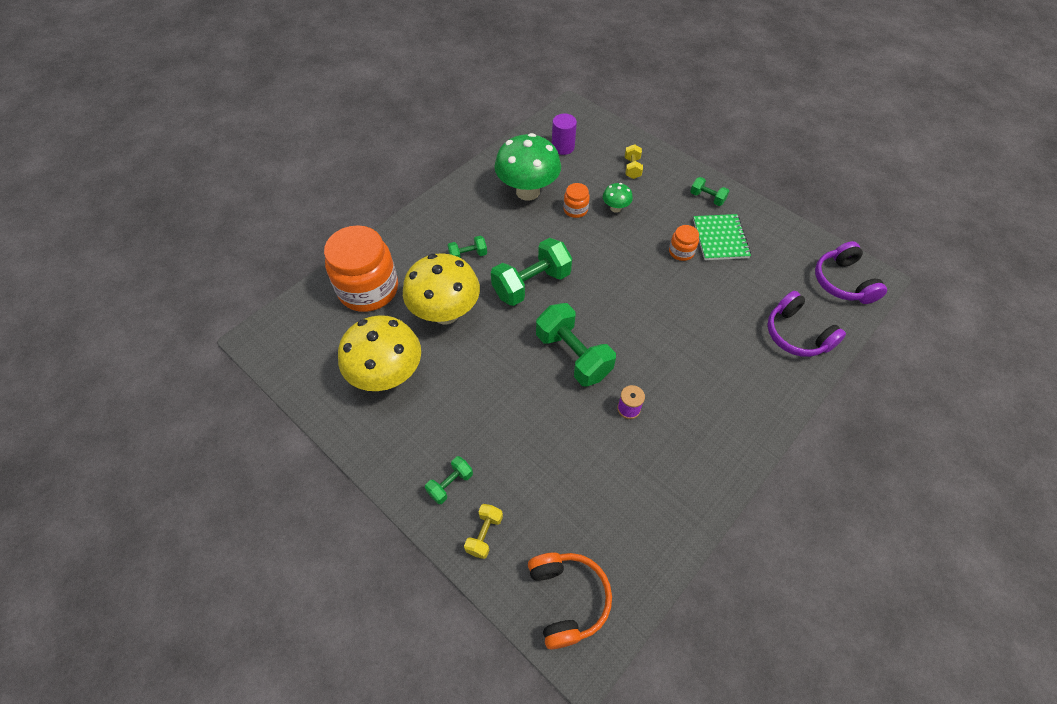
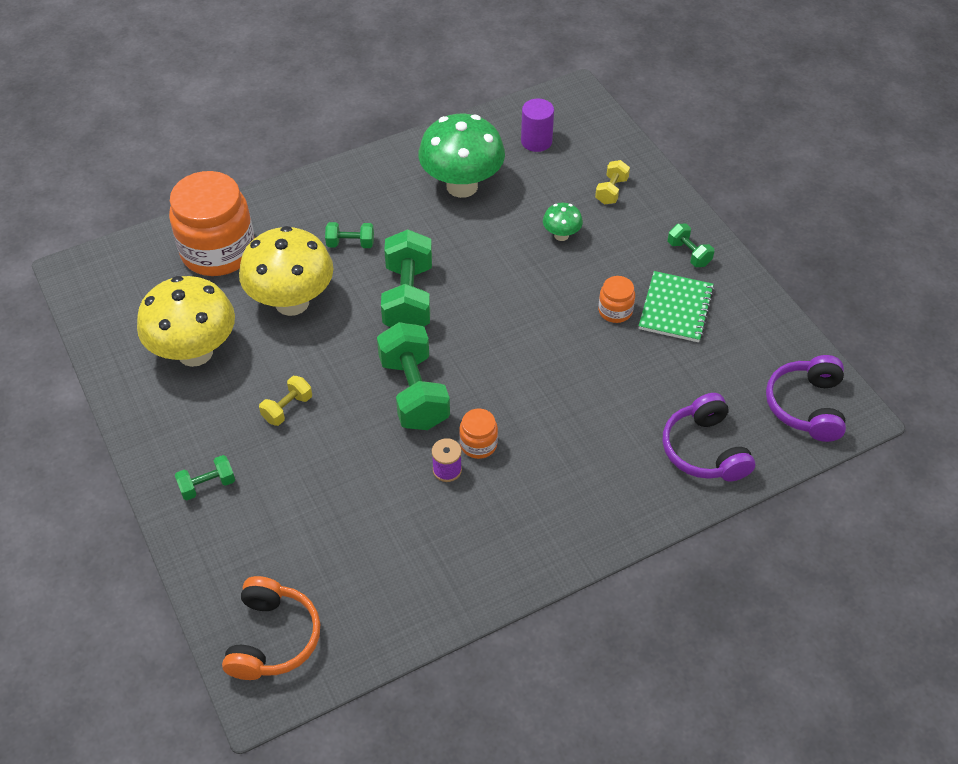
camera: 20 degrees right, 5 degrees down
yellow dumbbell [464,504,503,559] -> yellow dumbbell moved to [259,376,312,426]
green dumbbell [491,238,572,306] -> green dumbbell turned 75 degrees counterclockwise [381,229,432,327]
orange jar [564,183,590,218] -> orange jar moved to [459,408,498,459]

